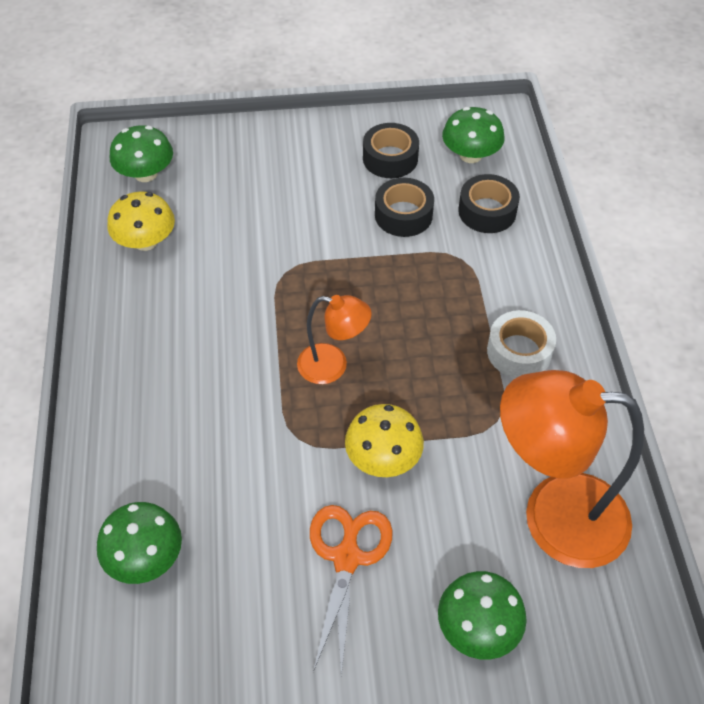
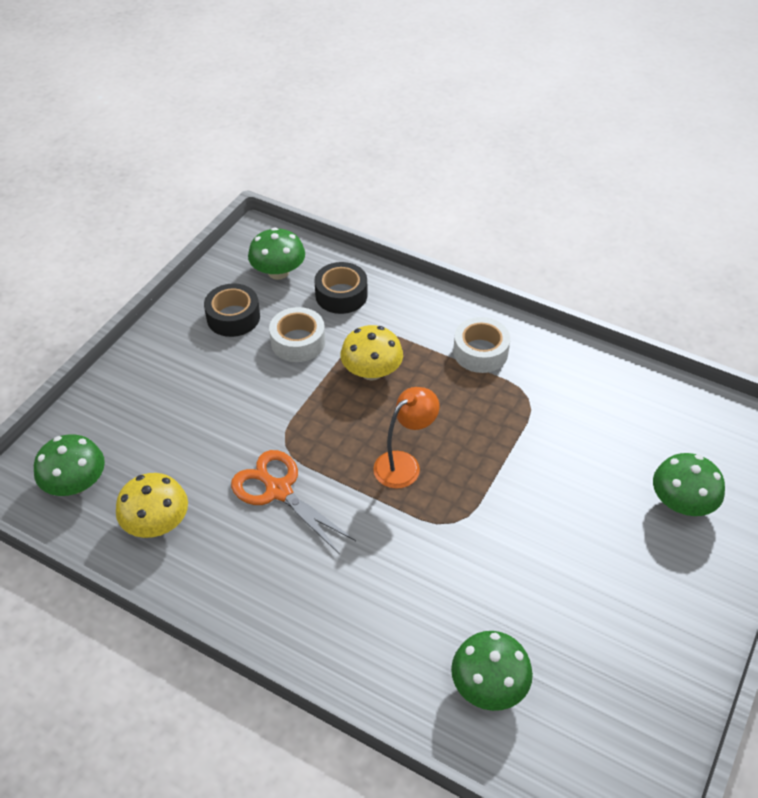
camera: 55 degrees left, 5 degrees down
orange scissors [310,505,393,676] -> orange scissors moved to [231,450,356,554]
yellow mushroom [345,404,424,477] -> yellow mushroom moved to [340,325,403,381]
black tape [375,178,434,237] -> white tape [269,307,325,362]
orange lamp [500,370,644,568] -> none

